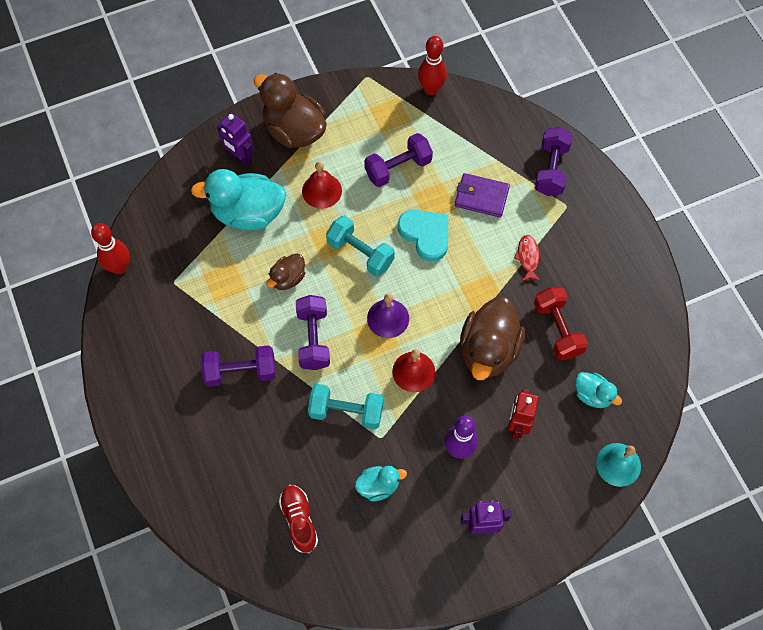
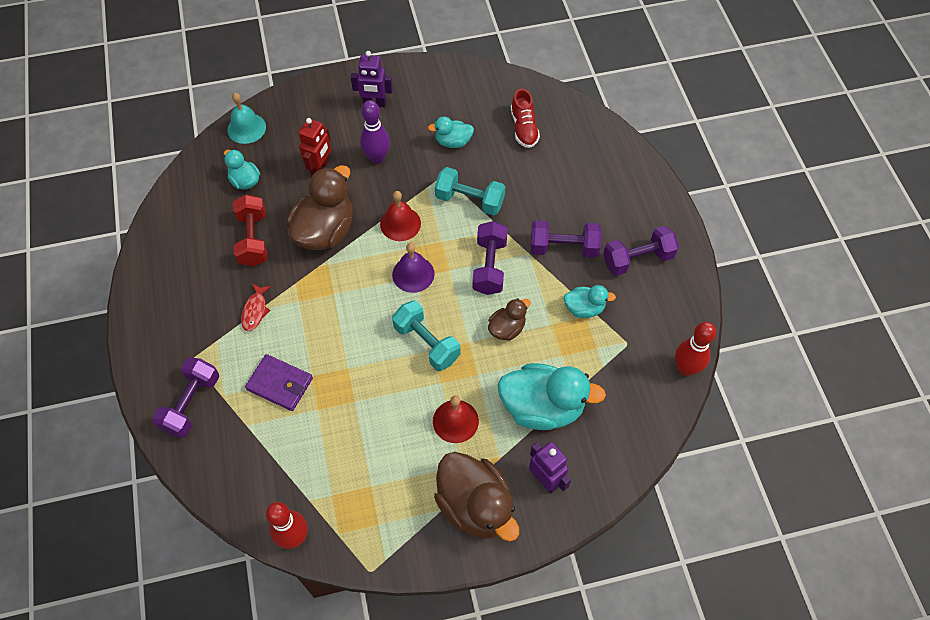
camera: 170 degrees left, 5 degrees down
purple dumbbell [364,133,433,187] -> purple dumbbell moved to [603,226,679,276]
turquoise heart [398,210,448,262] -> none
none -> turquoise duck [564,285,616,318]

